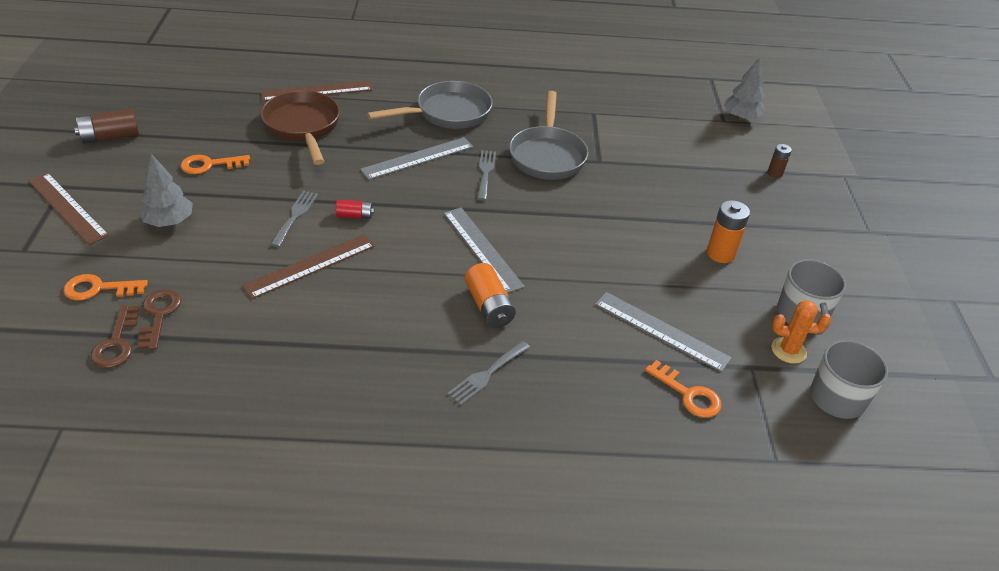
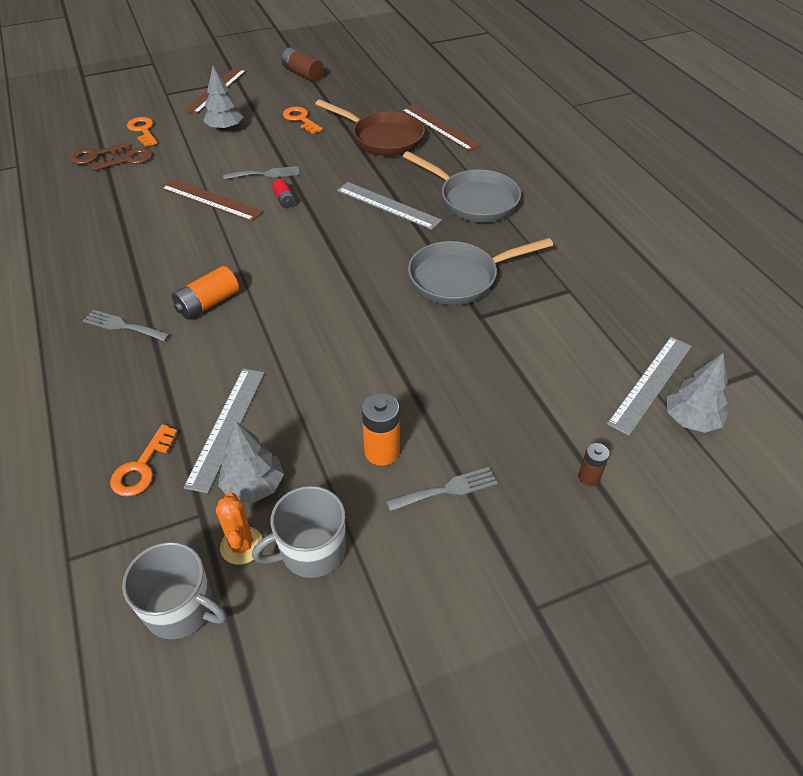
camera: 70 degrees right, 5 degrees up
brown pan [261,91,340,165] -> brown pan turned 75 degrees clockwise [315,99,425,156]
grey ruler [444,208,525,293] -> grey ruler moved to [607,337,692,436]
grey fork [477,150,496,201] -> grey fork moved to [386,467,498,512]
none -> grey tree [218,421,284,503]

